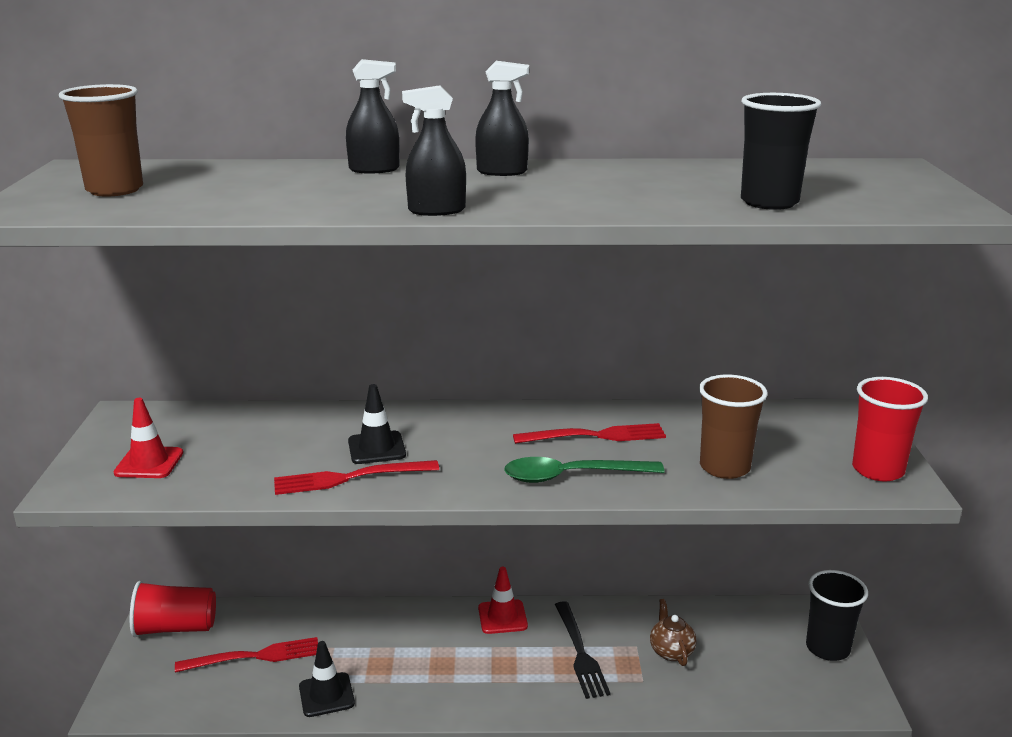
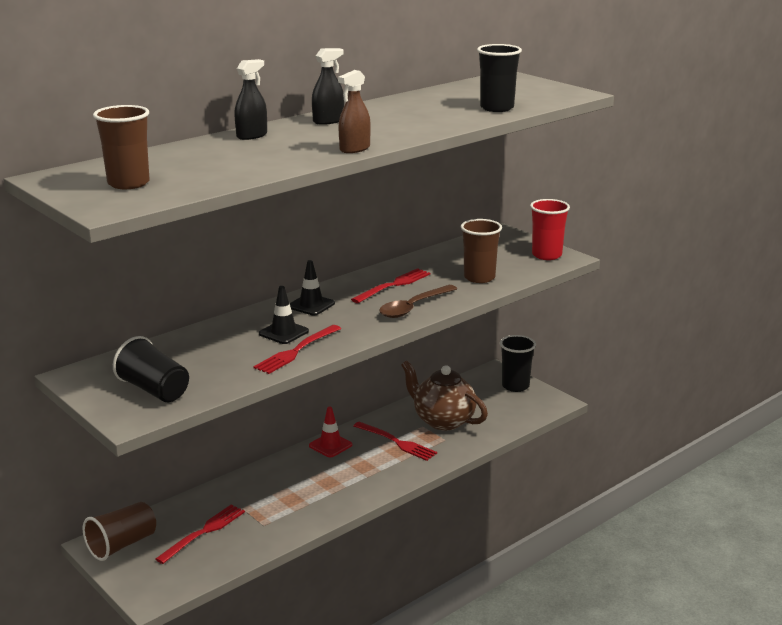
camera: 40 degrees left, 0 degrees up
red traffic cone [113,398,183,478] -> black cup [113,336,189,402]
red cup [130,581,216,637] -> brown cup [83,502,156,561]
black traffic cone [299,641,355,717] -> black traffic cone moved to [290,260,335,315]
black spray bottle [402,85,466,216] -> brown spray bottle [338,70,371,153]
green spoon [504,457,664,483] -> brown spoon [379,285,457,318]
black fork [555,601,611,699] -> red fork [354,422,437,461]
brown teapot [650,599,696,666] -> brown teapot [401,360,488,431], size x2.01

